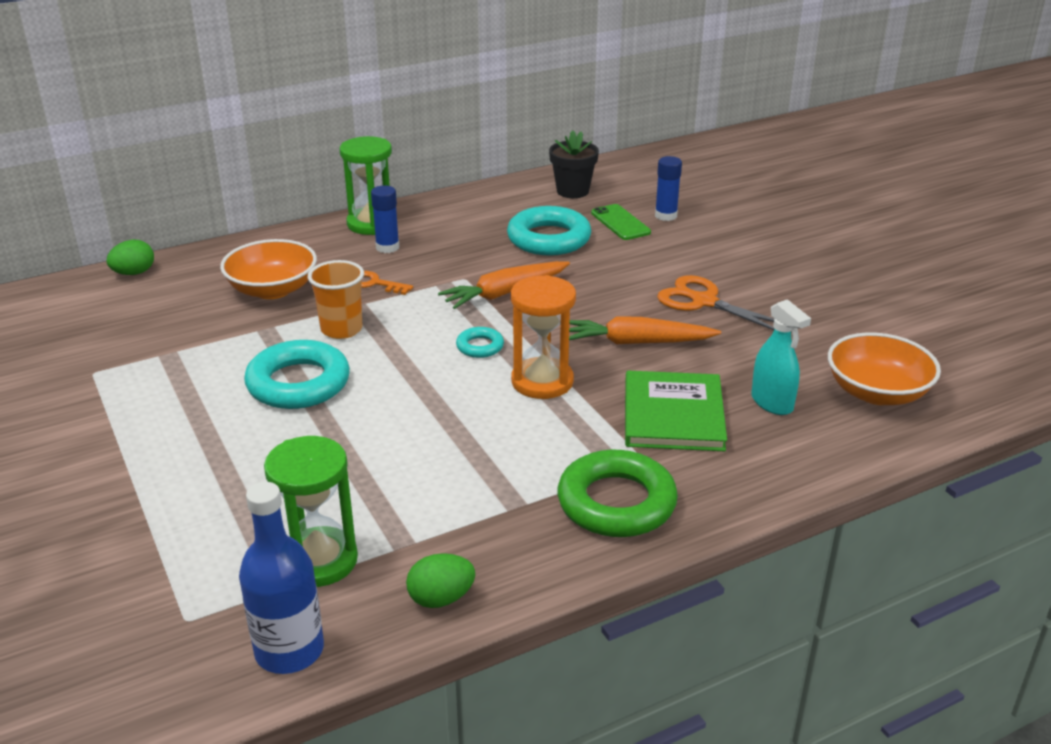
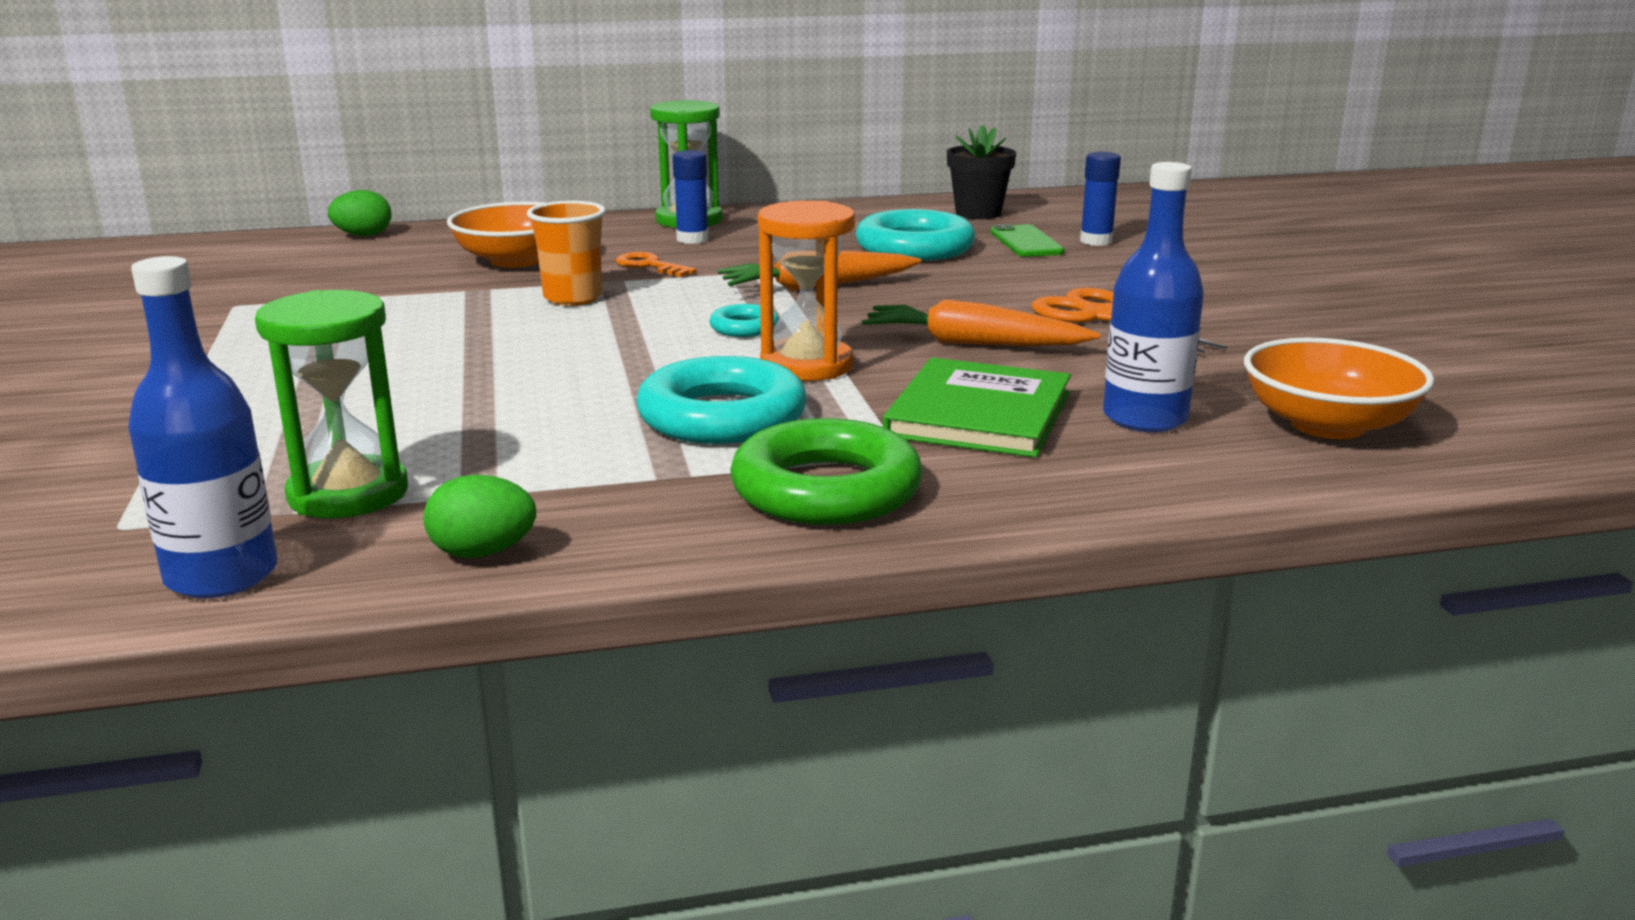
camera: 15 degrees right, 10 degrees down
turquoise ring [244,340,350,409] -> turquoise ring moved to [636,356,807,444]
turquoise spray bottle [751,299,811,415] -> blue bottle [1103,162,1204,432]

